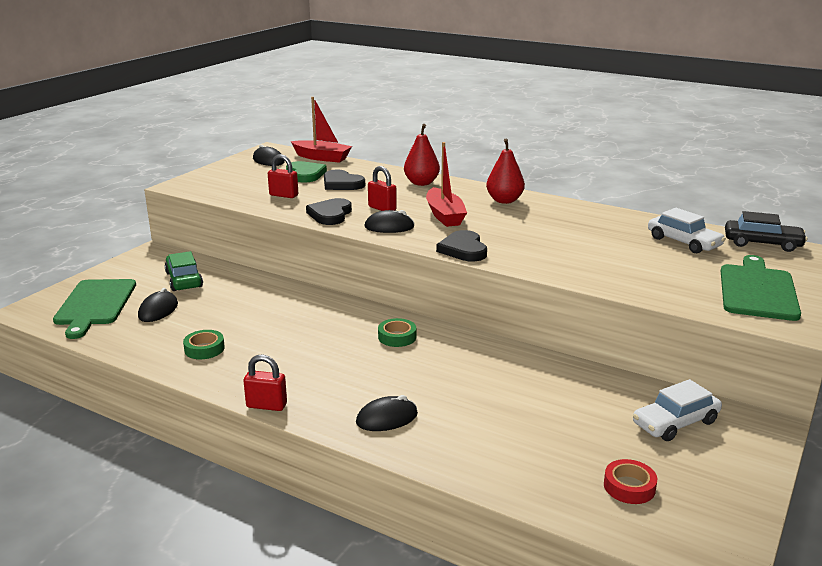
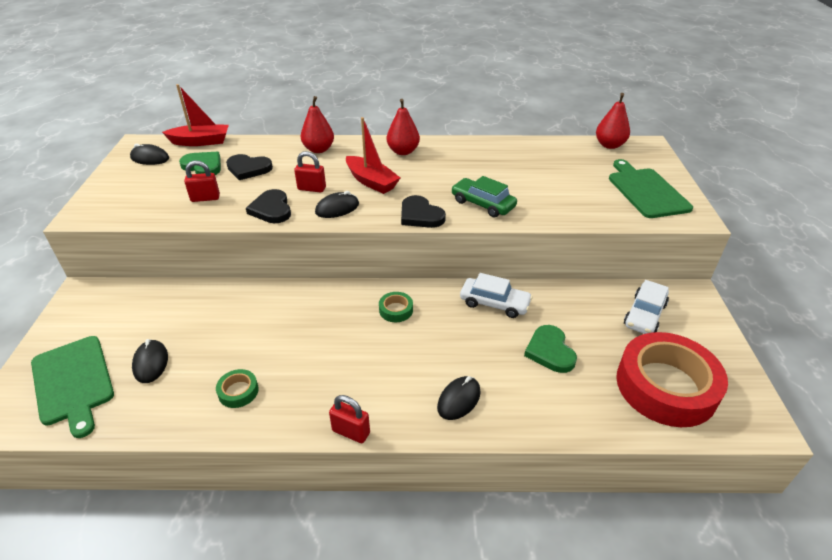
camera: 30 degrees left, 15 degrees up
green car [164,251,203,291] -> green car moved to [451,176,517,217]
red padlock [243,354,287,411] -> red padlock turned 45 degrees clockwise [329,395,370,443]
red tape [604,459,657,504] -> red tape [616,332,728,427], size x2.47
white car [648,208,726,253] -> white car moved to [460,273,533,318]
black car [725,211,808,252] -> red pear [596,93,630,149]
none -> green heart [524,325,577,373]

